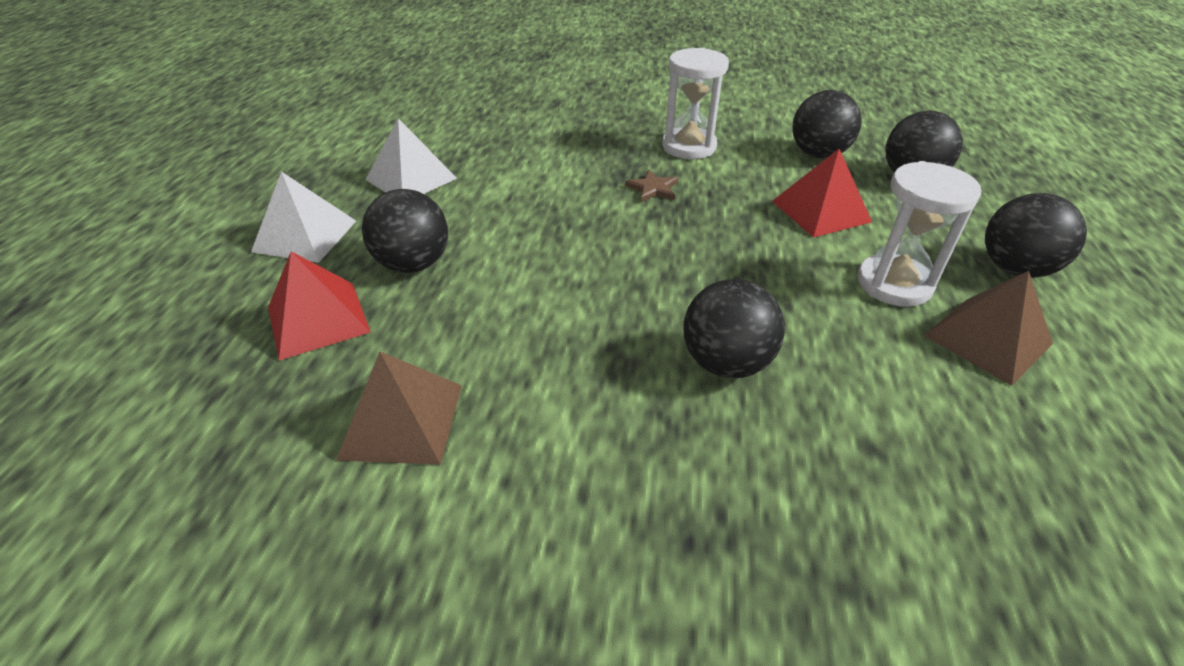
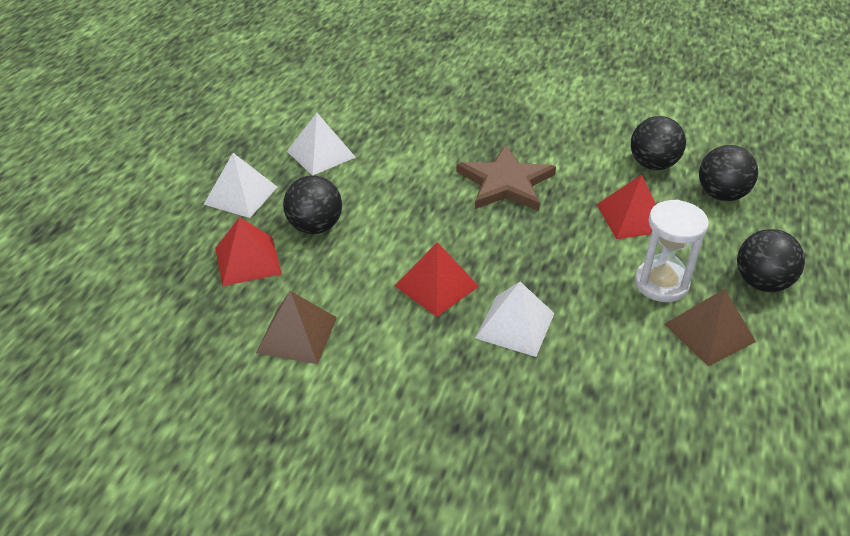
camera: 10 degrees right, 0 degrees up
brown star [625,170,678,202] -> brown star [456,145,556,211], size x2.32
white hourglass [662,48,729,159] -> none
black ball [684,279,785,378] -> white pyramid [475,282,555,357]
none -> red pyramid [395,242,479,317]

